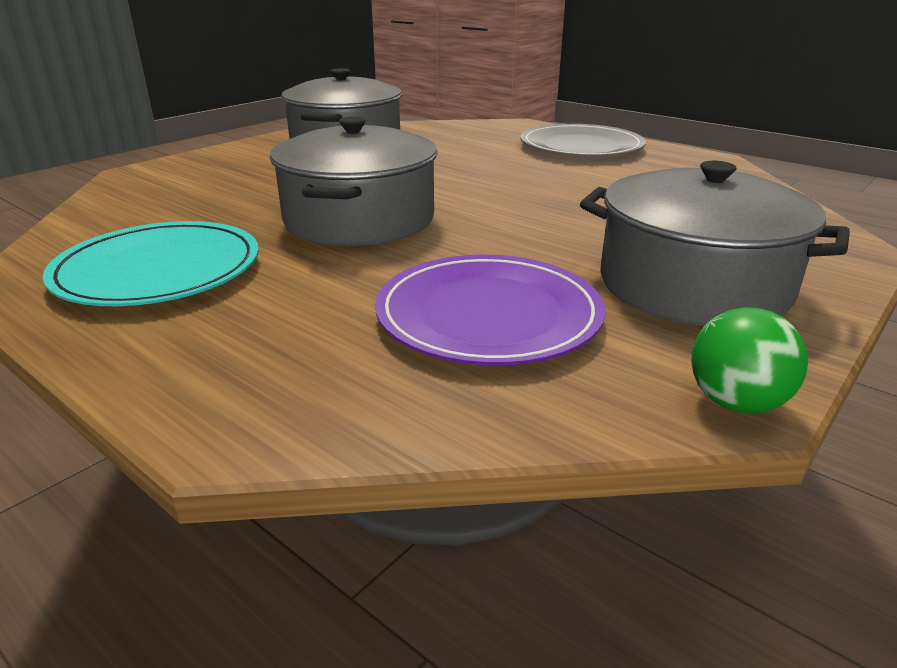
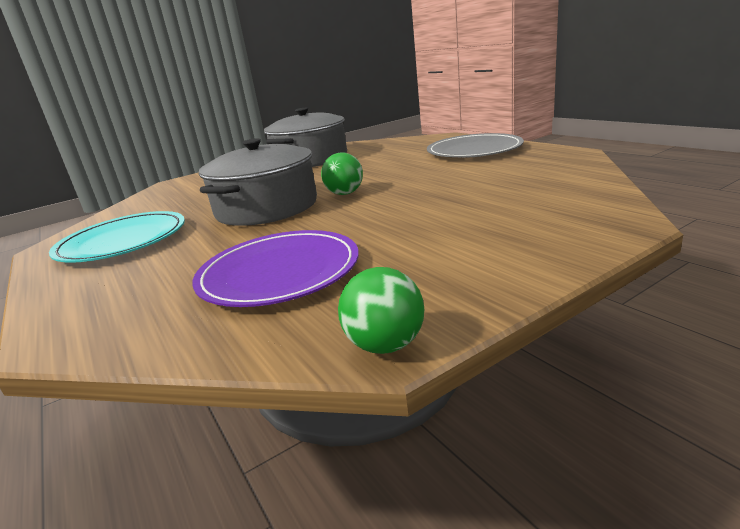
camera: 20 degrees right, 5 degrees down
grey pot [580,161,850,326] -> none
none -> green ball [321,152,363,195]

